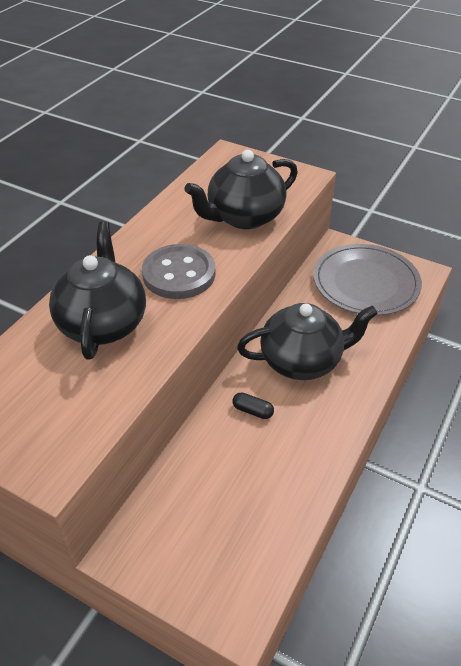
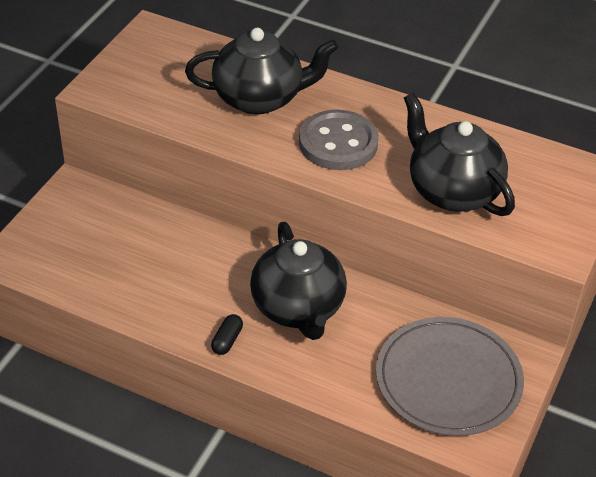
camera: 85 degrees right, 0 degrees up
black capsule [232,392,274,419] -> black capsule moved to [211,314,243,355]

